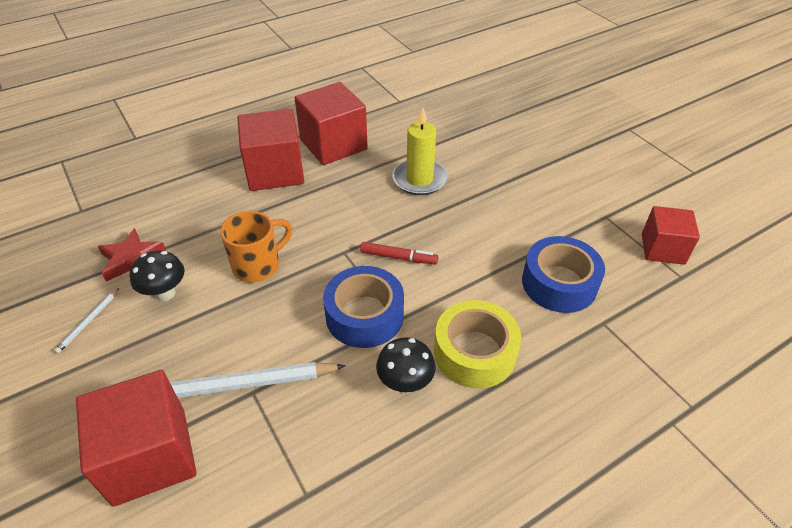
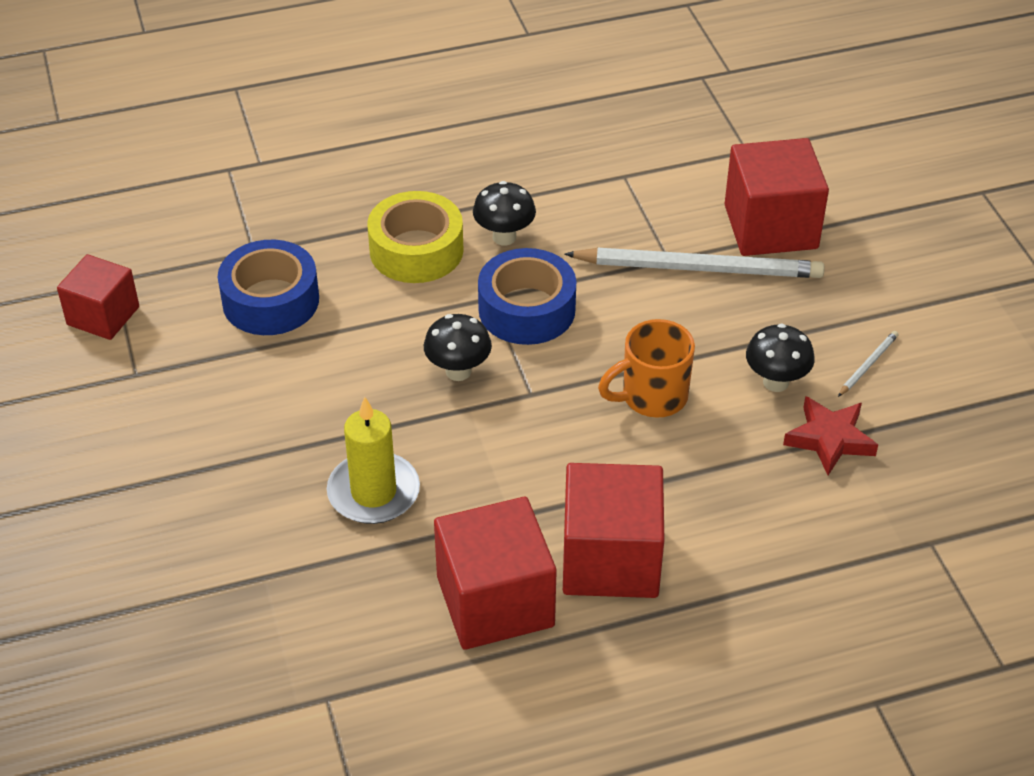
camera: 165 degrees left, 0 degrees up
red marker [360,242,438,265] -> black mushroom [424,314,492,381]

